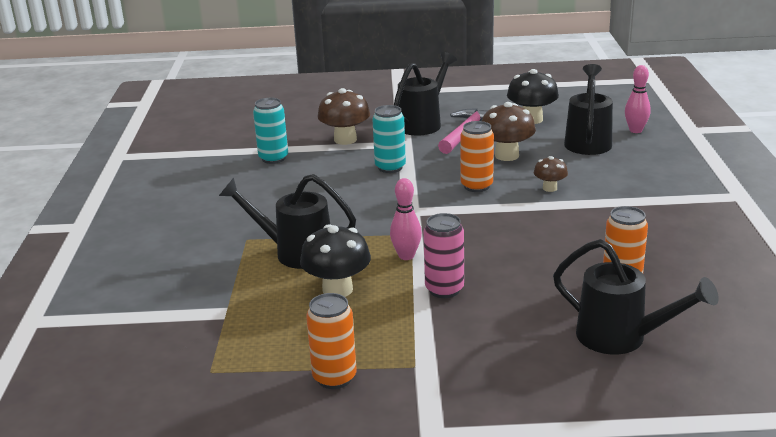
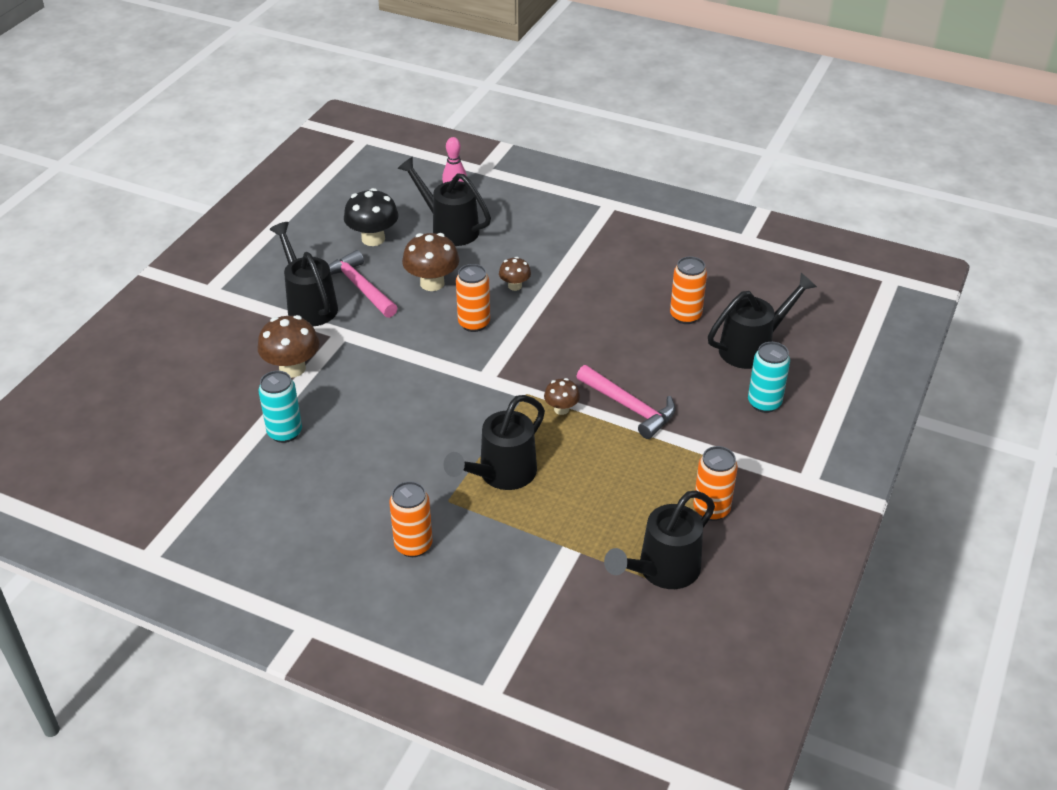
camera: 65 degrees left, 15 degrees up
black mushroom [300,224,371,297] -> none
turquoise can [372,105,406,173] -> turquoise can moved to [748,342,790,413]
pink bowling pin [390,178,422,260] -> brown mushroom [544,378,580,415]
pink can [424,213,464,298] -> pink hammer [576,365,675,439]
none -> orange can [389,481,433,557]
none -> black watering can [604,491,715,589]

